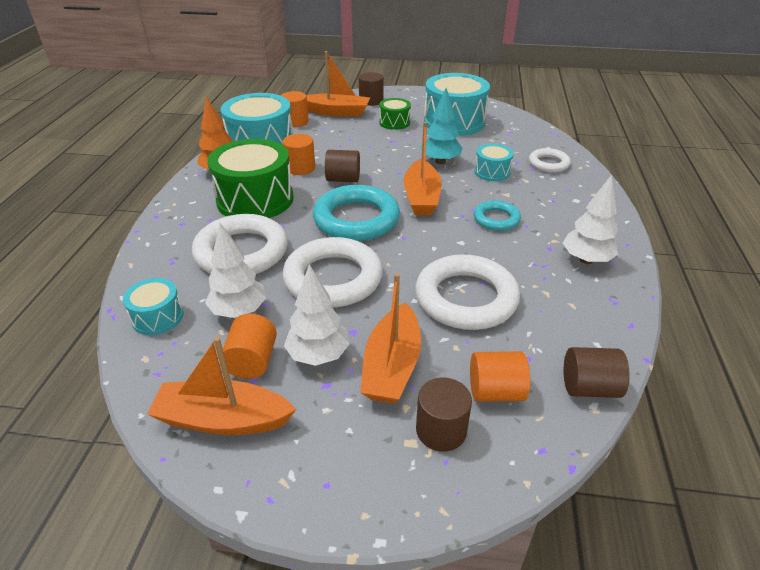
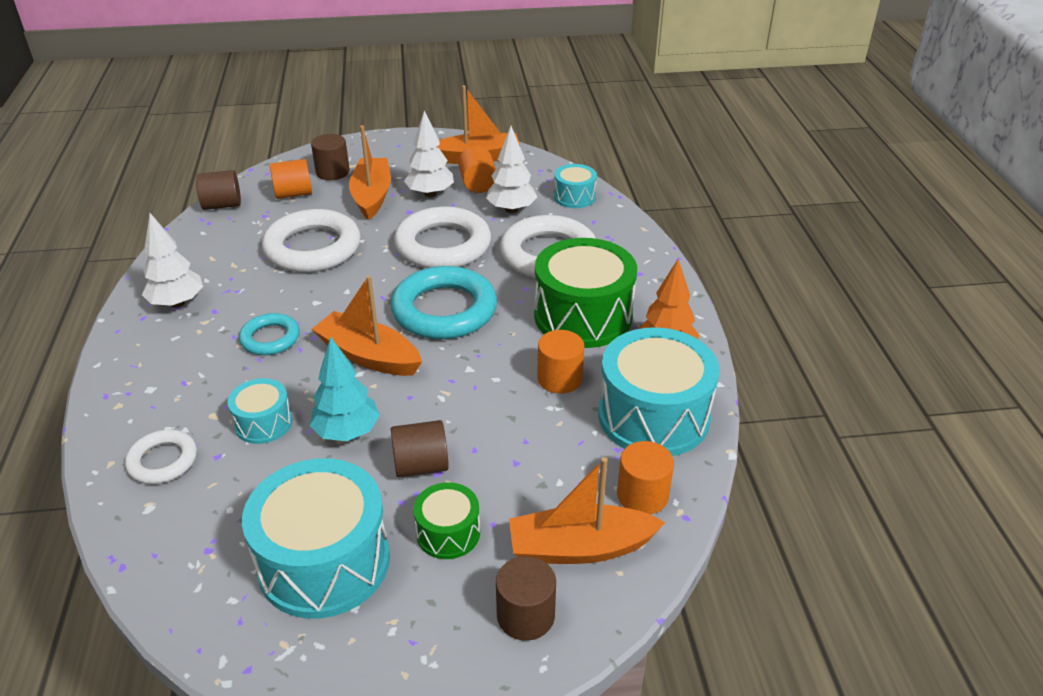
camera: 165 degrees right, 0 degrees up
brown cylinder [325,150,360,182] -> brown cylinder moved to [391,420,449,477]
orange boat [404,122,442,215] -> orange boat turned 45 degrees counterclockwise [312,276,422,376]

